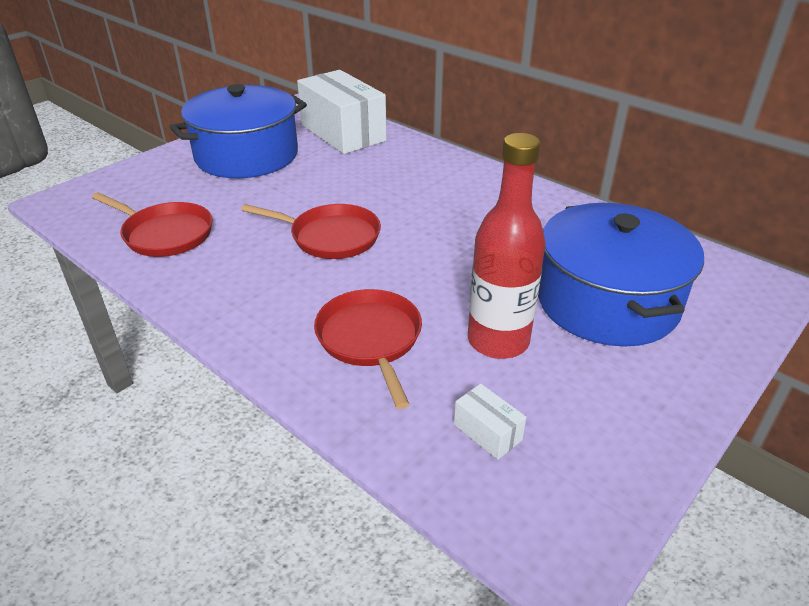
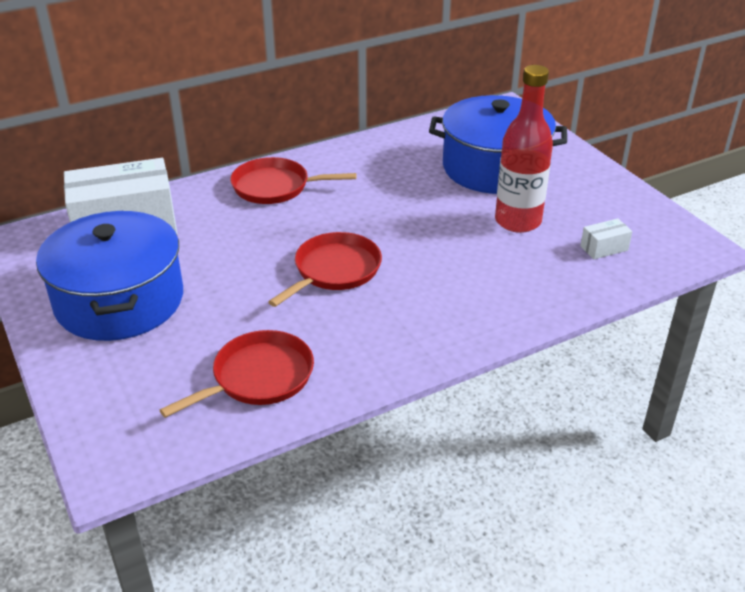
camera: 70 degrees left, 0 degrees up
red pan [314,289,422,409] -> red pan moved to [230,157,357,204]

